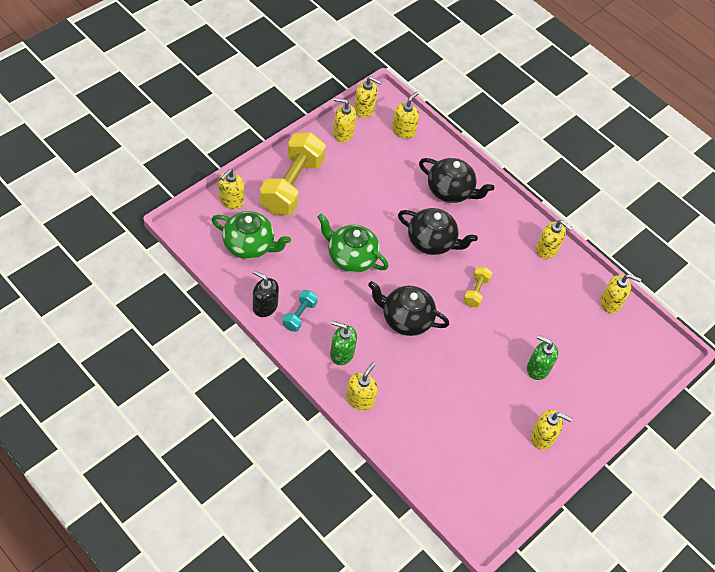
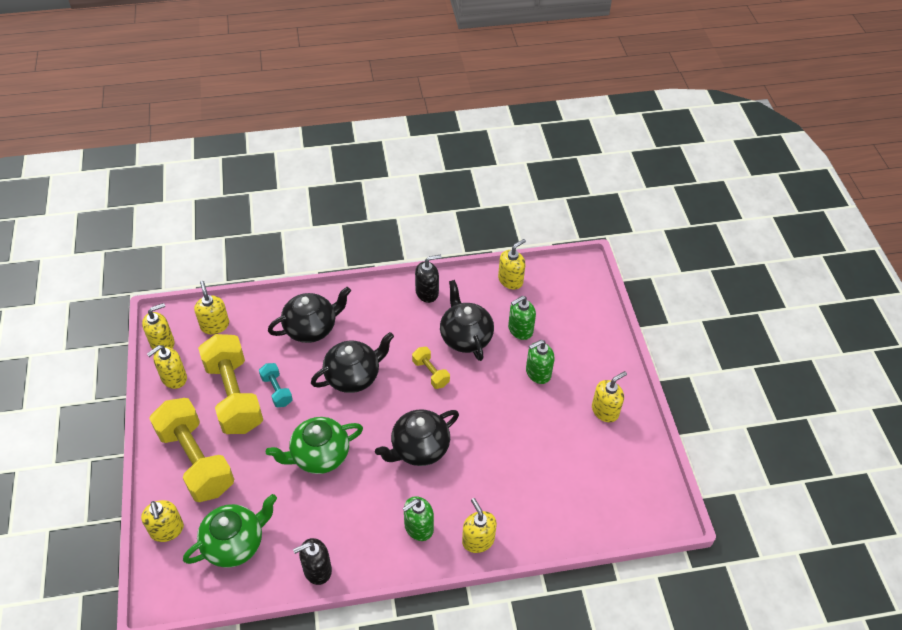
camera: 50 degrees left, 5 degrees down
turquoise dumbbell [283,290,318,332] -> turquoise dumbbell moved to [259,363,293,407]
yellow soap dispenser [536,220,572,259] -> black soap dispenser [415,255,442,303]
none -> yellow dumbbell [198,334,263,434]
none -> black teapot [440,280,494,361]
none -> green soap dispenser [508,296,536,340]

